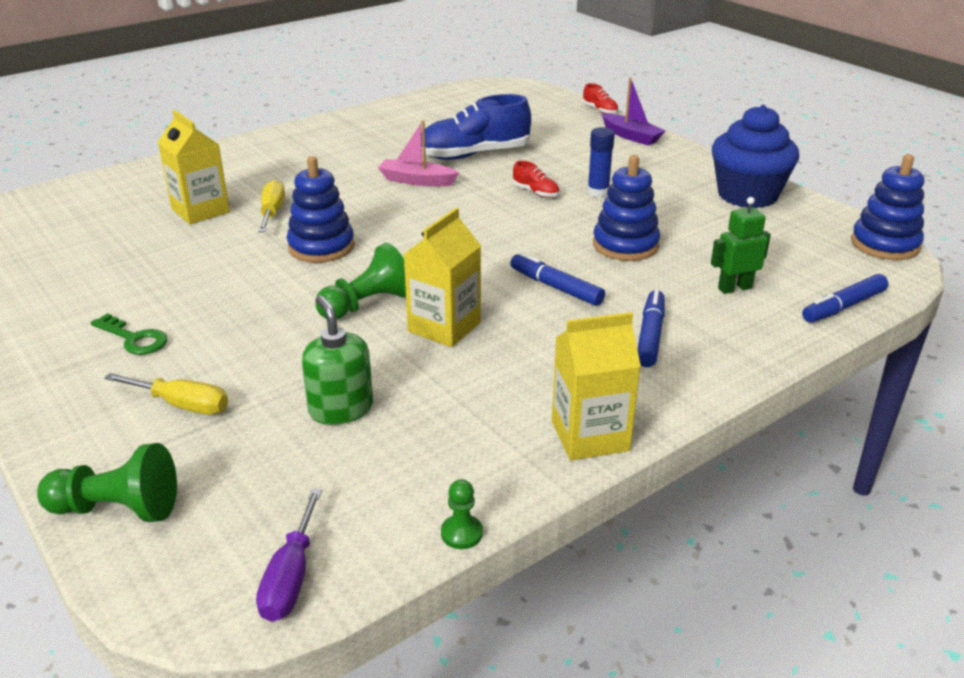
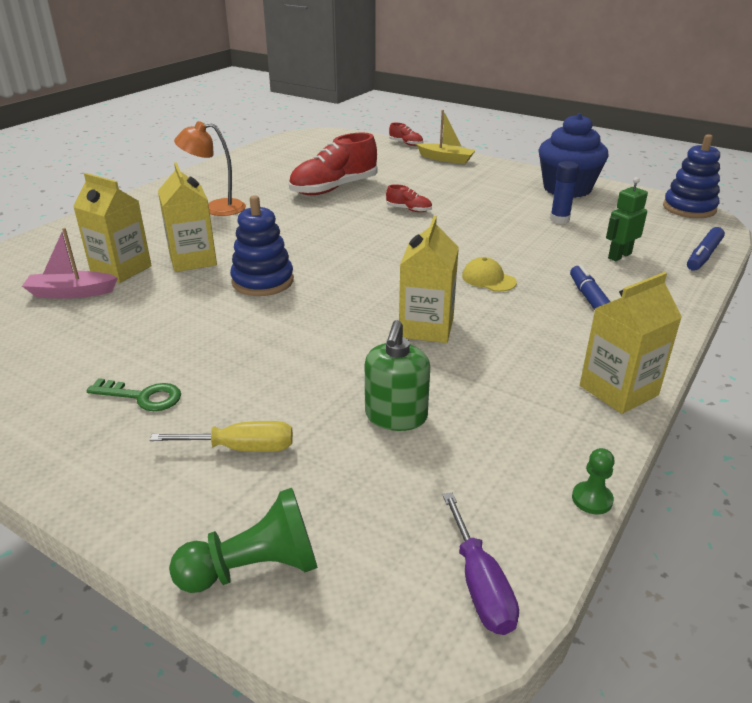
camera: 20 degrees left, 0 degrees up
yellow screwdriver [258,180,285,232] -> yellow carton [158,162,217,272]
green soap dispenser [302,295,373,425] -> green soap dispenser turned 120 degrees counterclockwise [365,320,430,431]
green pawn [316,243,406,320] -> none
pink boat [378,120,459,186] -> pink boat moved to [22,228,118,299]
blue shoe [421,94,531,160] -> red shoe [289,133,378,195]
blue marker [510,252,605,306] -> yellow cap [462,257,517,292]
blue glue stick [587,127,615,197] -> blue glue stick moved to [550,161,579,224]
blue stacking toy [593,155,660,261] -> none
purple boat [601,77,665,146] -> yellow boat [416,110,476,164]
none -> orange lamp [174,121,246,216]

